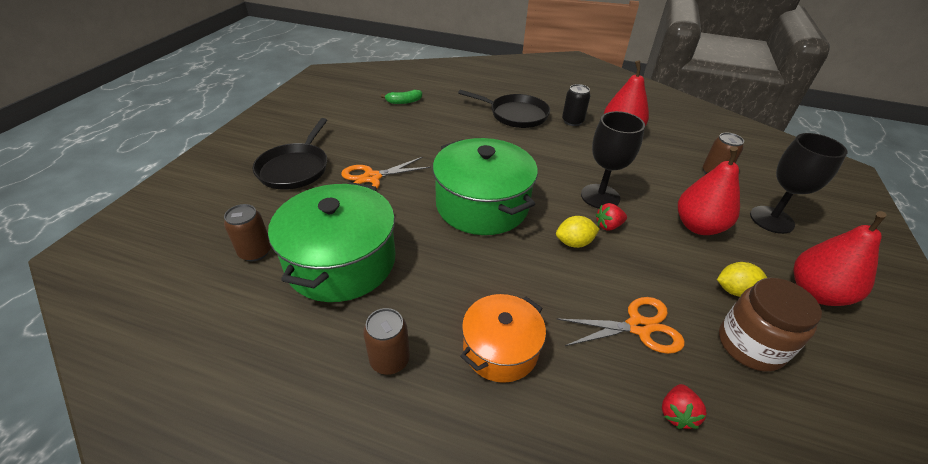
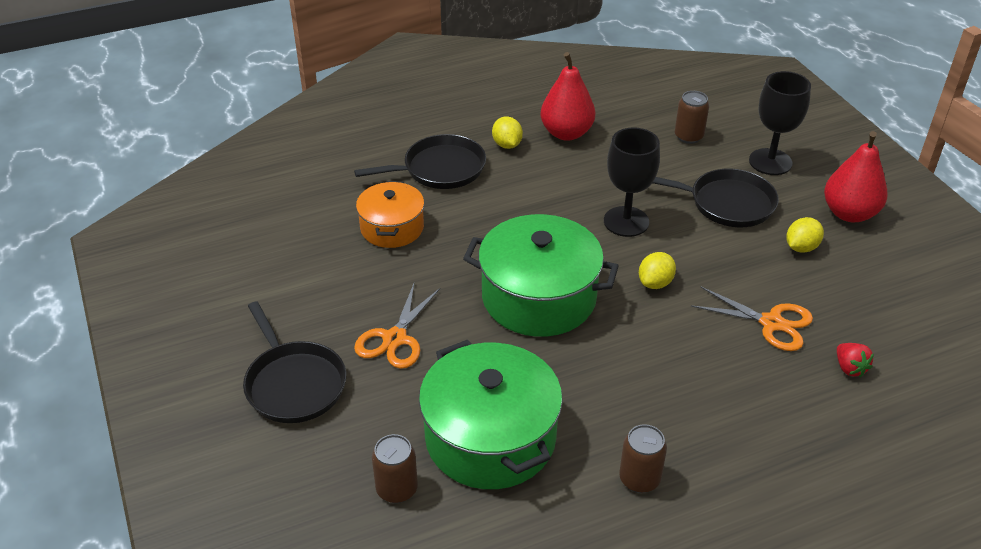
camera: 40 degrees left, 0 degrees up
green banana [381,90,422,104] -> none
orange pot [460,294,546,383] -> orange pot moved to [356,181,424,248]
orange scissors [557,297,685,354] -> orange scissors turned 75 degrees clockwise [691,287,813,351]
black can [562,84,591,126] -> yellow lemon [492,116,523,149]
red strawberry [596,203,627,231] -> none
red pear [678,146,740,235] -> black pan [653,169,779,227]
brown jar [719,278,822,372] -> none

